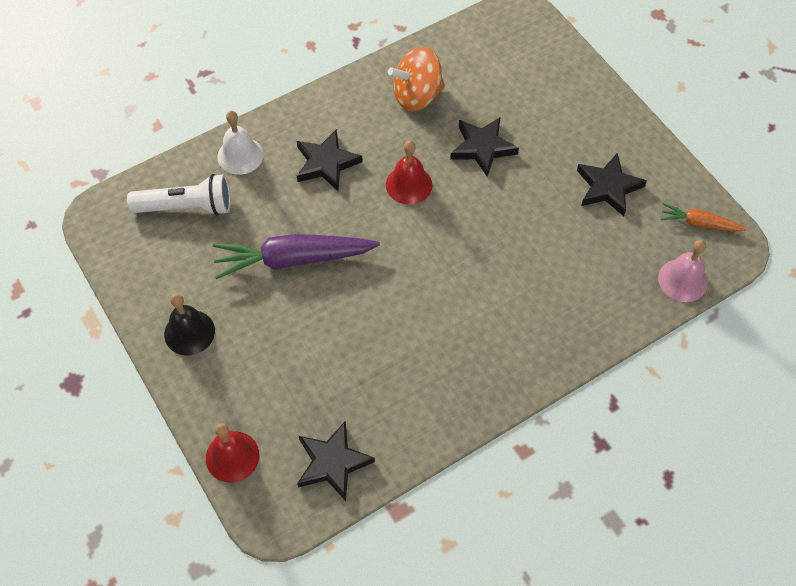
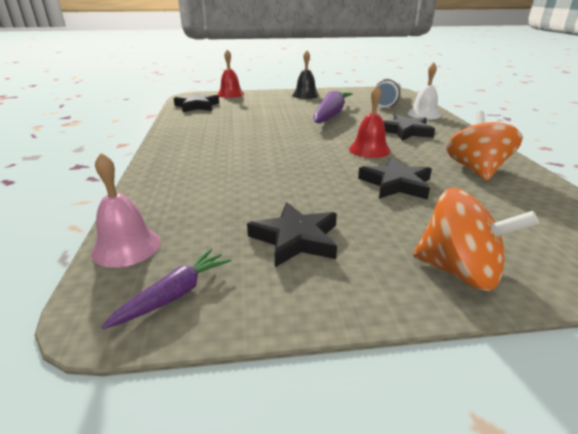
camera: 115 degrees right, 30 degrees down
orange carrot [661,203,747,232] -> purple carrot [102,248,231,329]
none -> orange spinning top [413,188,539,291]

